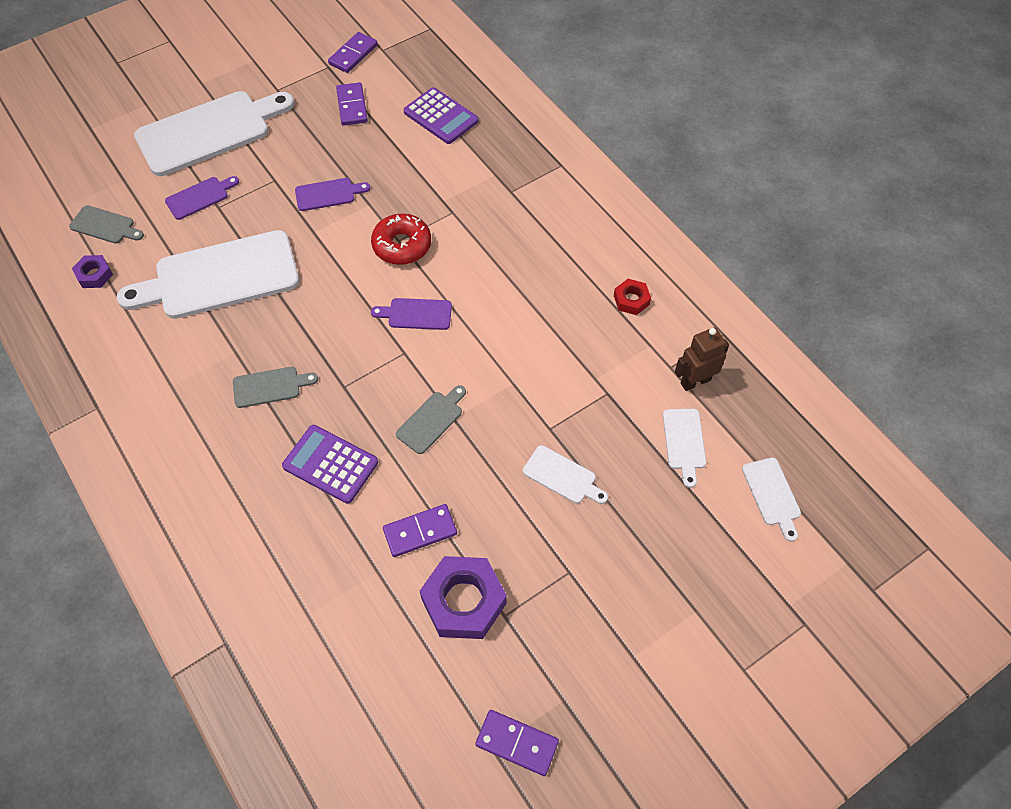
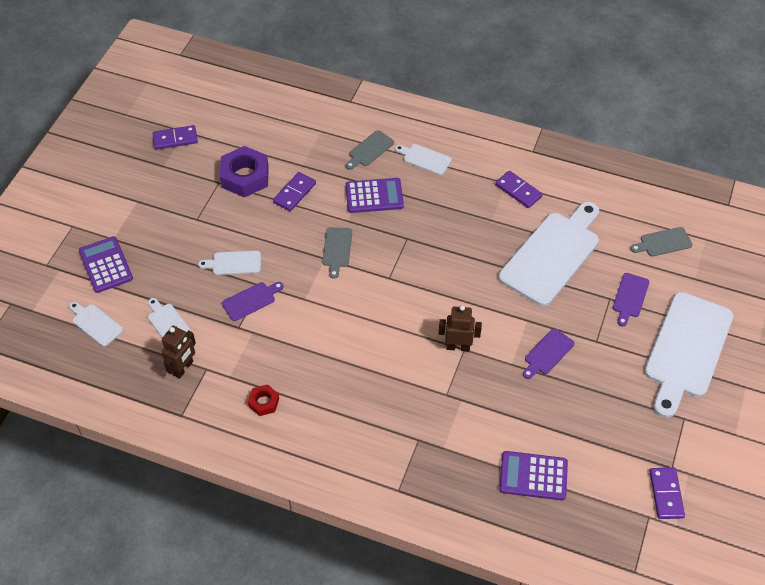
camera: 145 degrees right, 5 degrees down
purple nut [72,255,113,288] -> none
grey cutting board [233,367,318,408] -> grey cutting board moved to [346,130,394,170]
purple domino [336,82,368,126] -> purple domino moved to [495,171,543,208]
red donut [371,214,431,265] -> brown robot [439,305,482,352]
purple cutting board [371,298,452,330] -> purple cutting board moved to [222,282,284,321]
none -> purple calculator [79,236,133,293]
none -> white cutting board [395,144,452,175]

